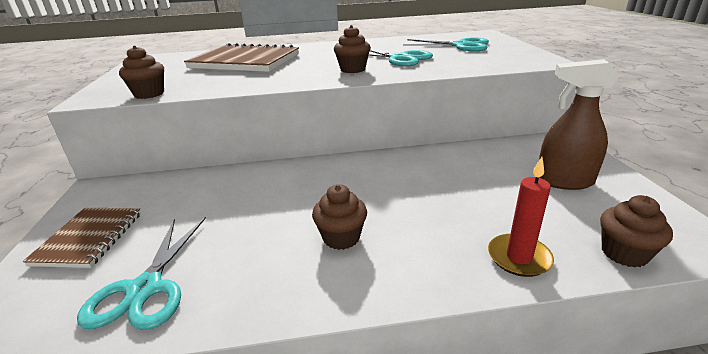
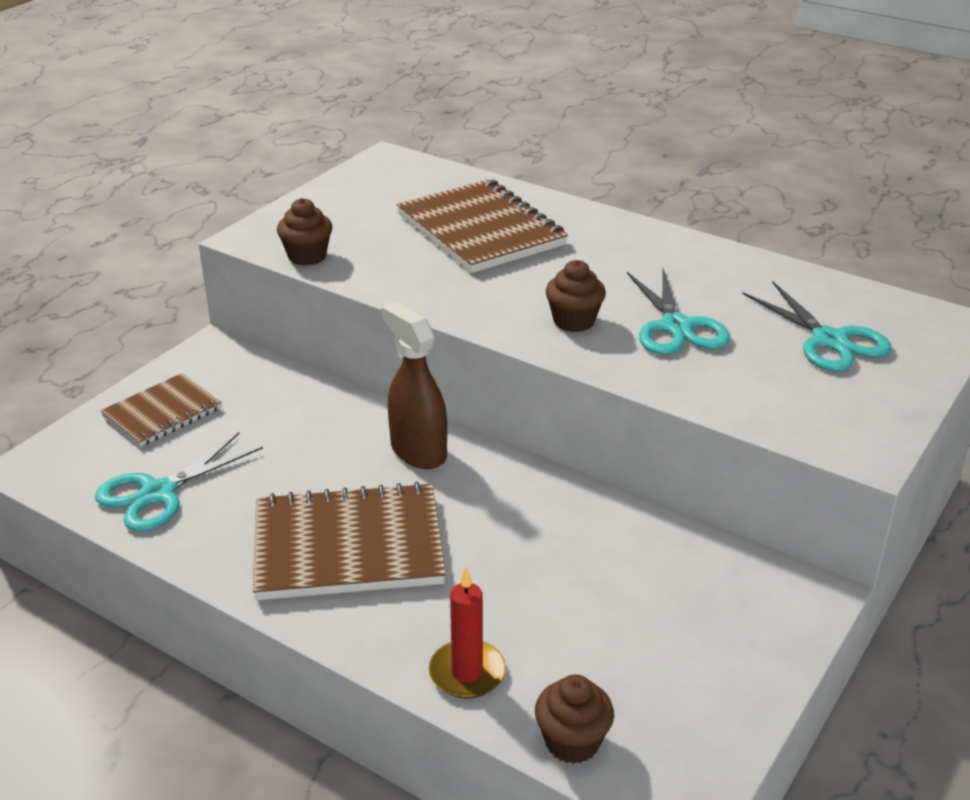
camera: 40 degrees right, 5 degrees up
brown cupcake [312,184,367,250] -> brown notebook [253,482,446,600]
brown spray bottle [539,59,619,190] -> brown spray bottle moved to [381,302,447,469]

